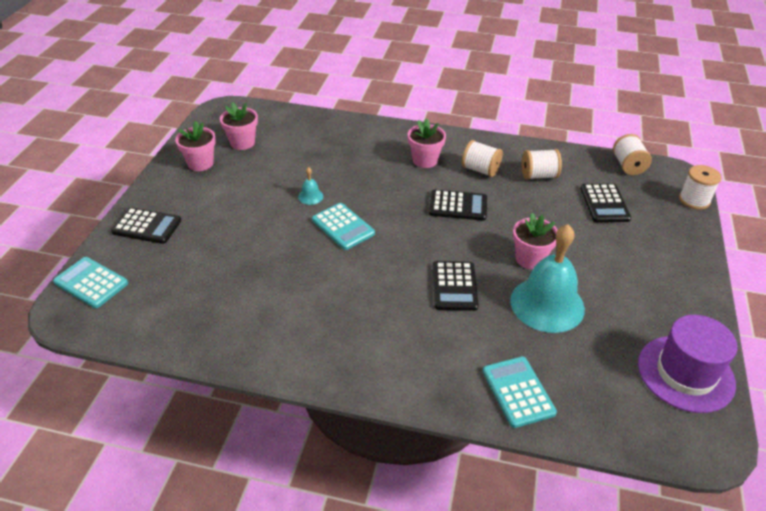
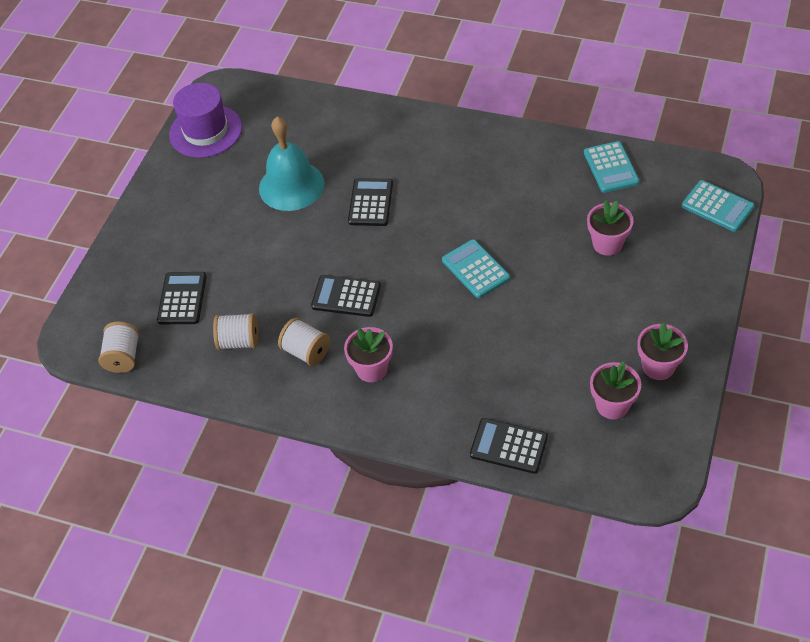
camera: 170 degrees left, 10 degrees up
black calculator [111,207,182,244] -> black calculator moved to [470,418,548,474]
turquoise bell [298,167,323,205] -> none
turquoise calculator [482,356,557,428] -> turquoise calculator moved to [584,141,640,193]
pink flower pot [513,213,558,269] -> pink flower pot moved to [587,200,634,256]
white spool [679,165,722,210] -> none

